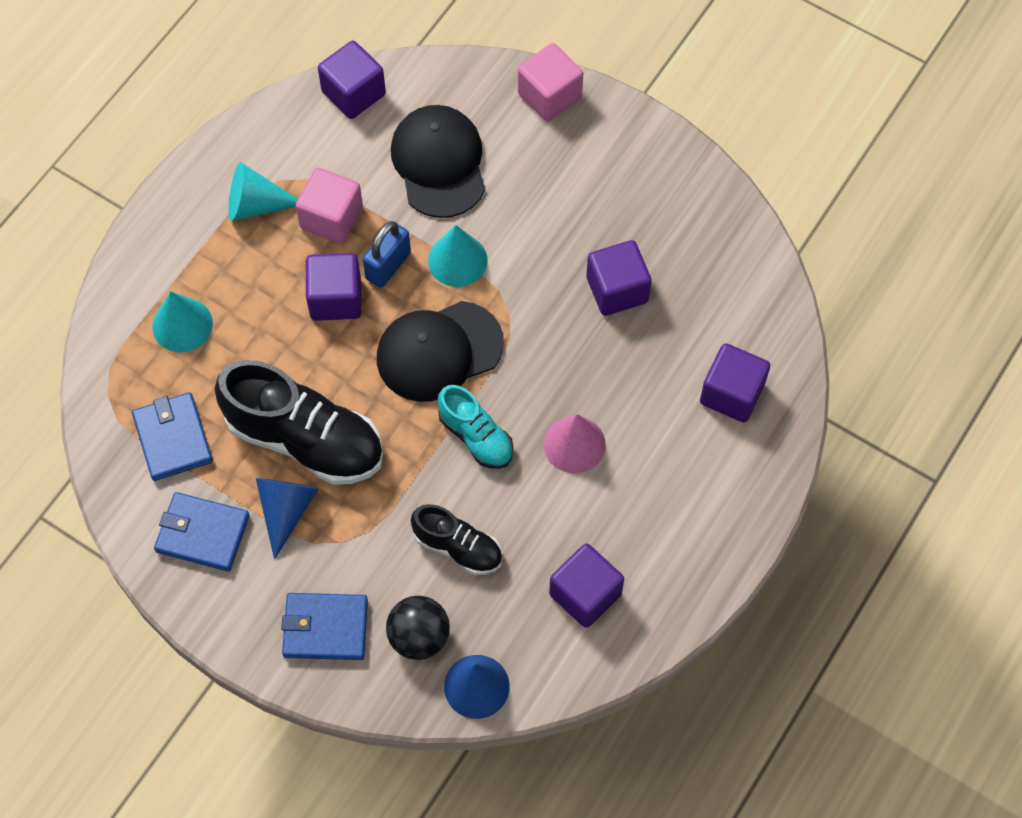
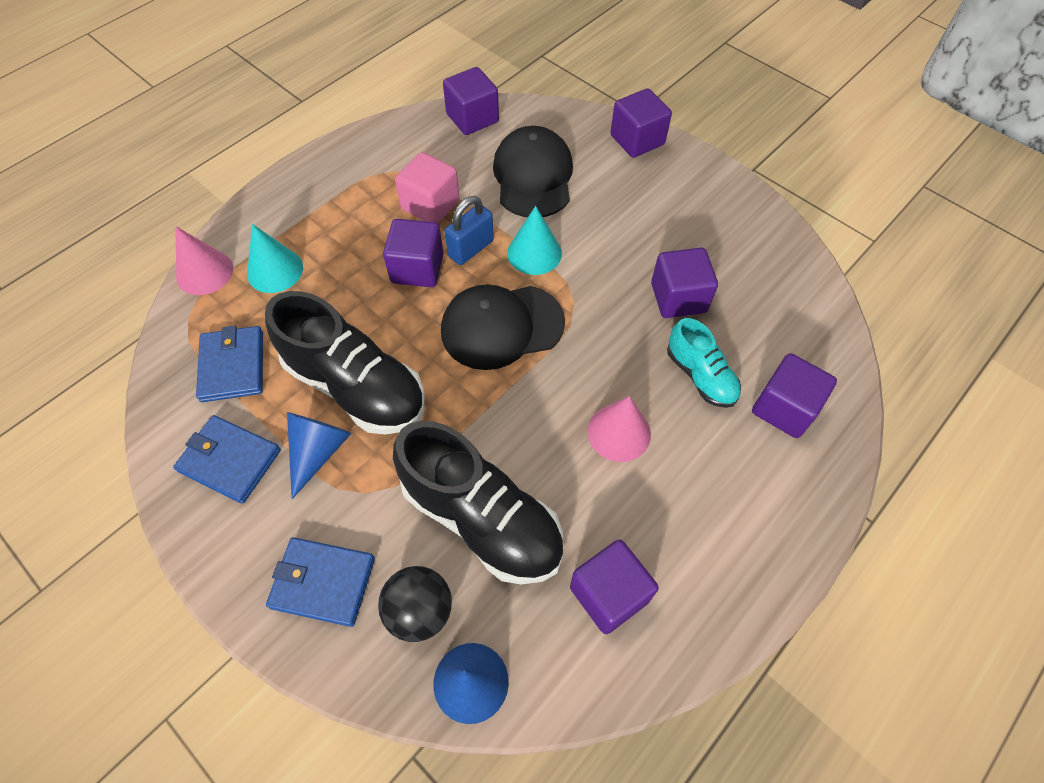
camera: 10 degrees right, 5 degrees down
turquoise cone [228,162,298,221] -> none
black shoe [411,504,502,575] -> black shoe [393,421,564,584], size x1.82
turquoise shoe [437,385,513,469] -> turquoise shoe moved to [667,318,741,408]
pink cube [518,43,583,121] -> purple cube [610,88,672,158]
none -> pink cone [175,226,233,295]

